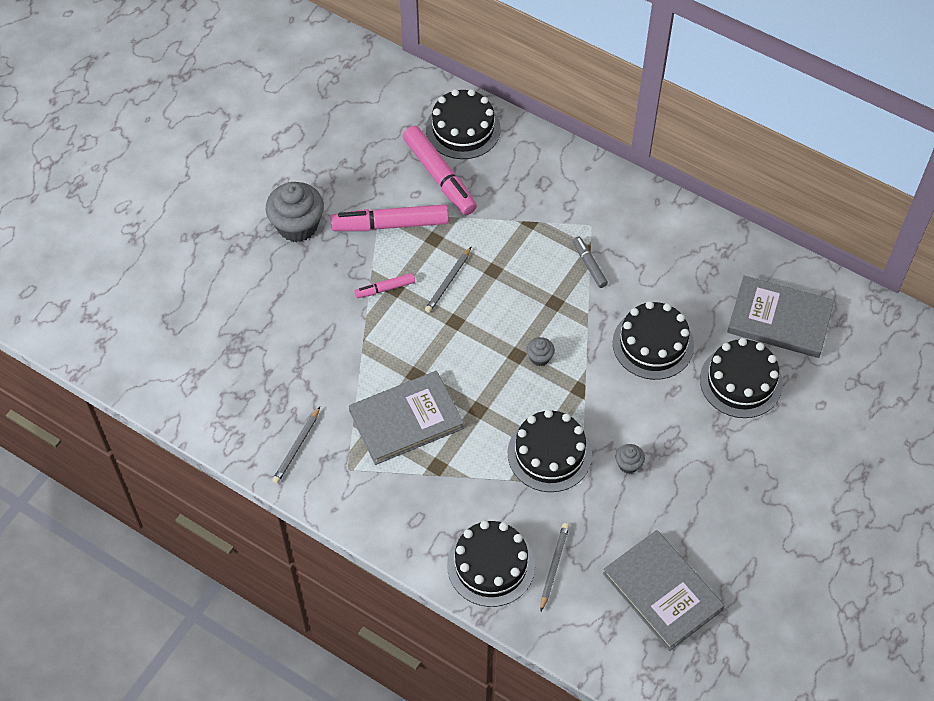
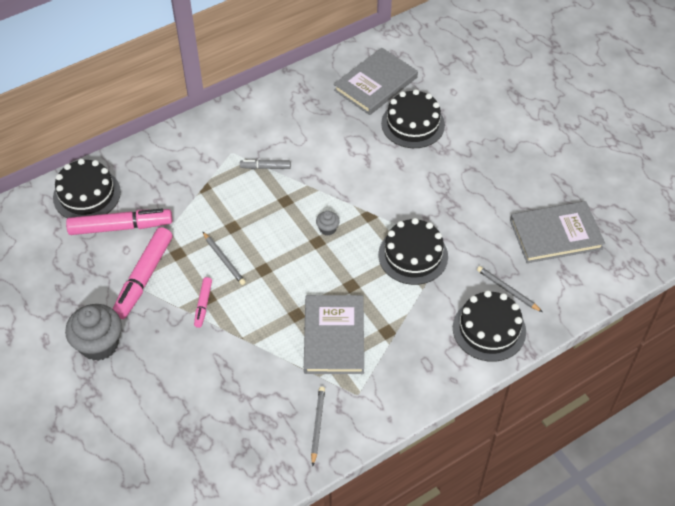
camera: 65 degrees left, 5 degrees down
grey pencil [272,407,320,484] -> grey pencil turned 135 degrees counterclockwise [311,387,325,466]
black cake [613,301,694,380] -> none
grey cupcake [615,444,645,474] -> none

